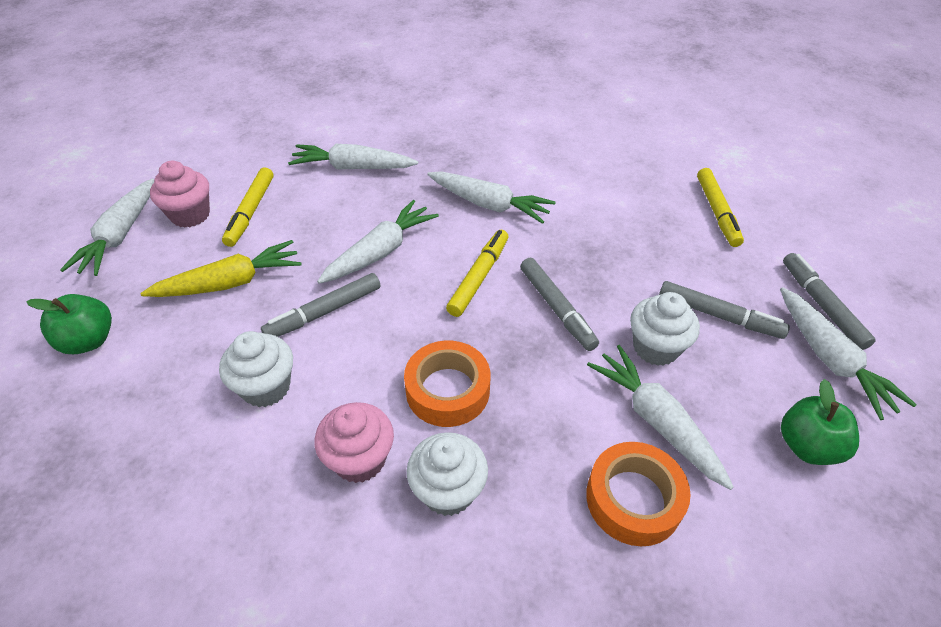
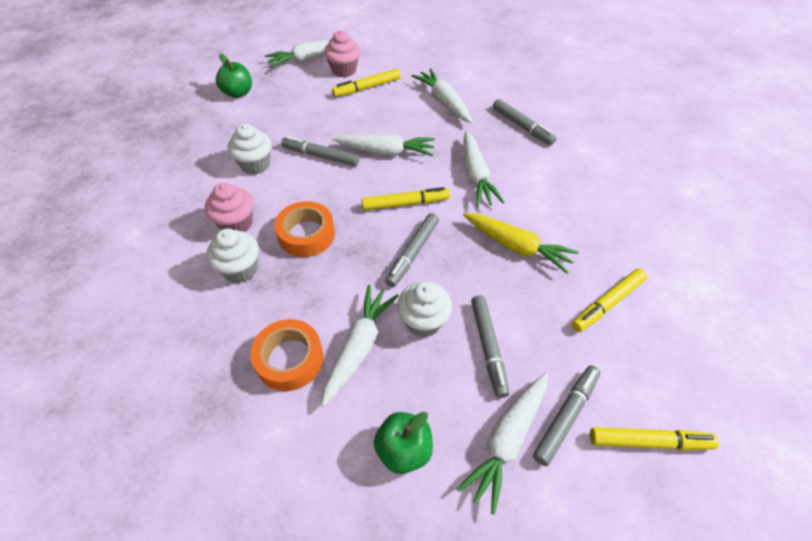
camera: 55 degrees right, 5 degrees up
yellow carrot [140,240,302,297] -> yellow carrot moved to [463,213,579,274]
none -> grey marker [493,99,557,145]
none -> yellow marker [590,427,719,450]

